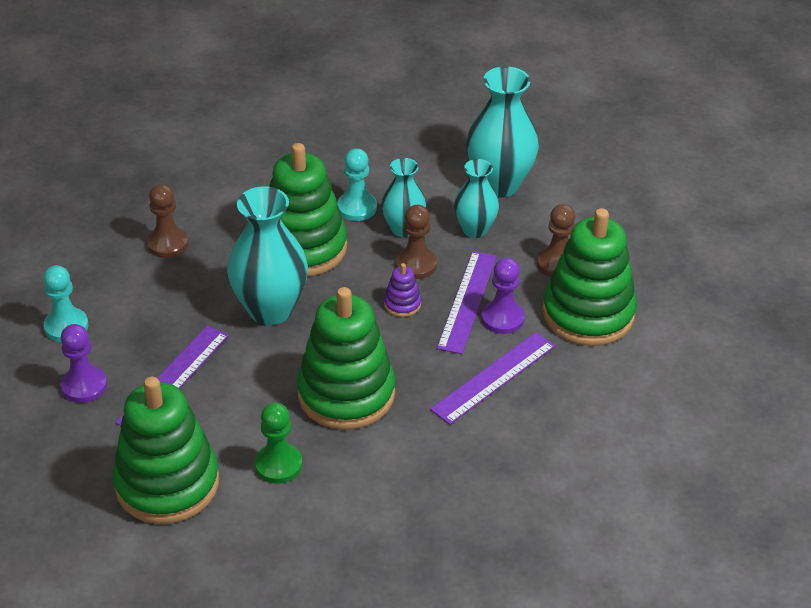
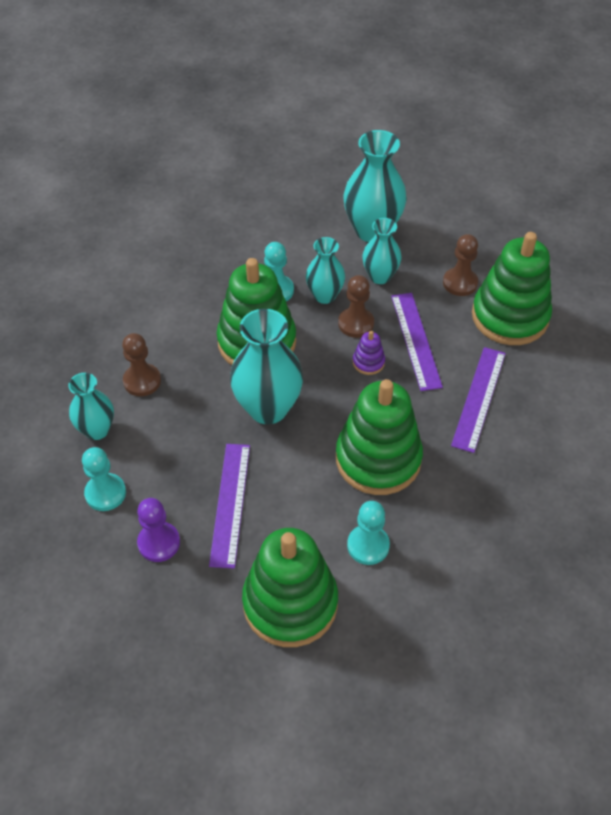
camera: 25 degrees left, 10 degrees up
green pawn [255,403,302,484] -> turquoise pawn [347,501,390,565]
purple pawn [481,258,525,334] -> none
none -> turquoise vase [68,373,114,440]

